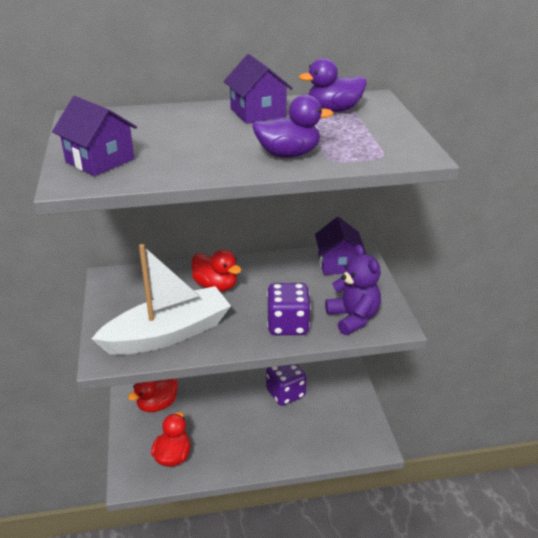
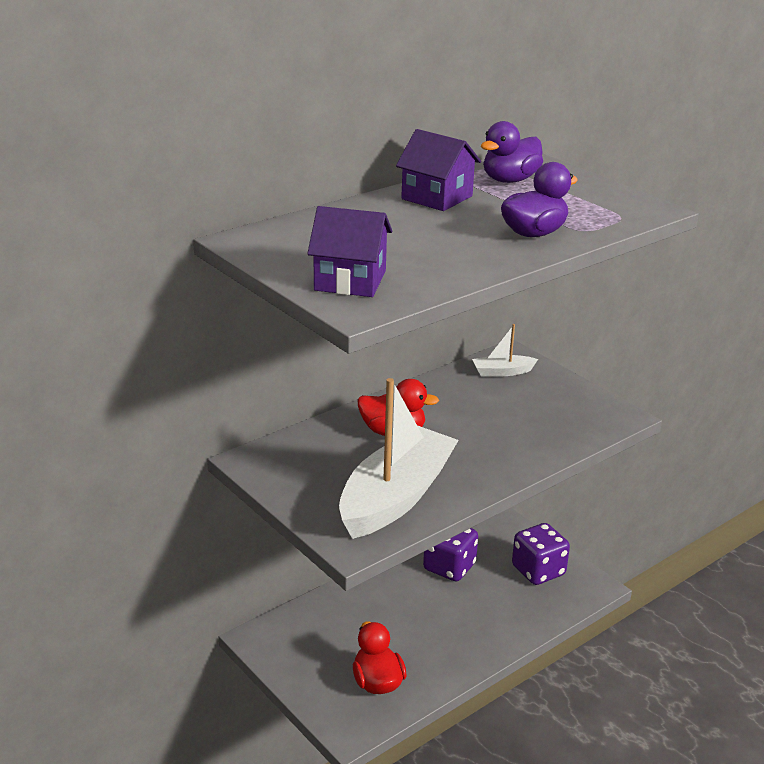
camera: 30 degrees left, 5 degrees down
red duck [128,379,178,412] -> none
purple dice [267,283,311,335] -> purple dice moved to [512,523,570,585]
purple house [315,217,366,275] -> white boat [472,324,538,377]
purple teddy bear [325,244,381,335] -> none

